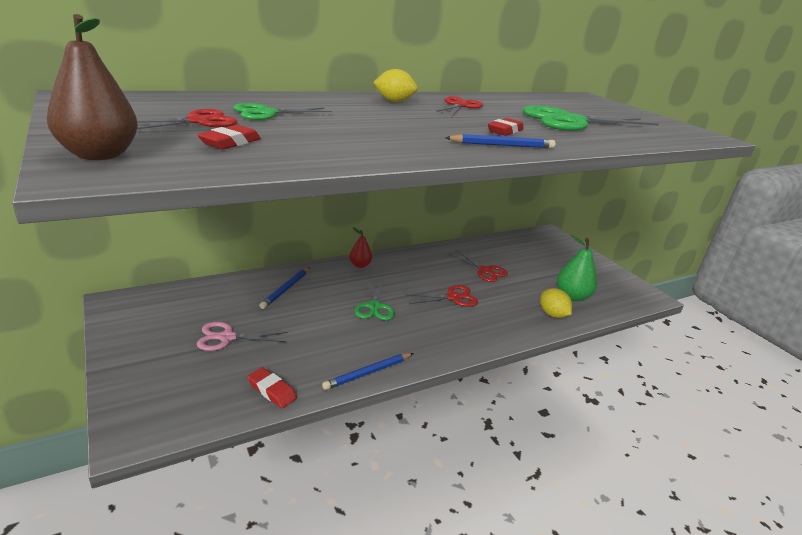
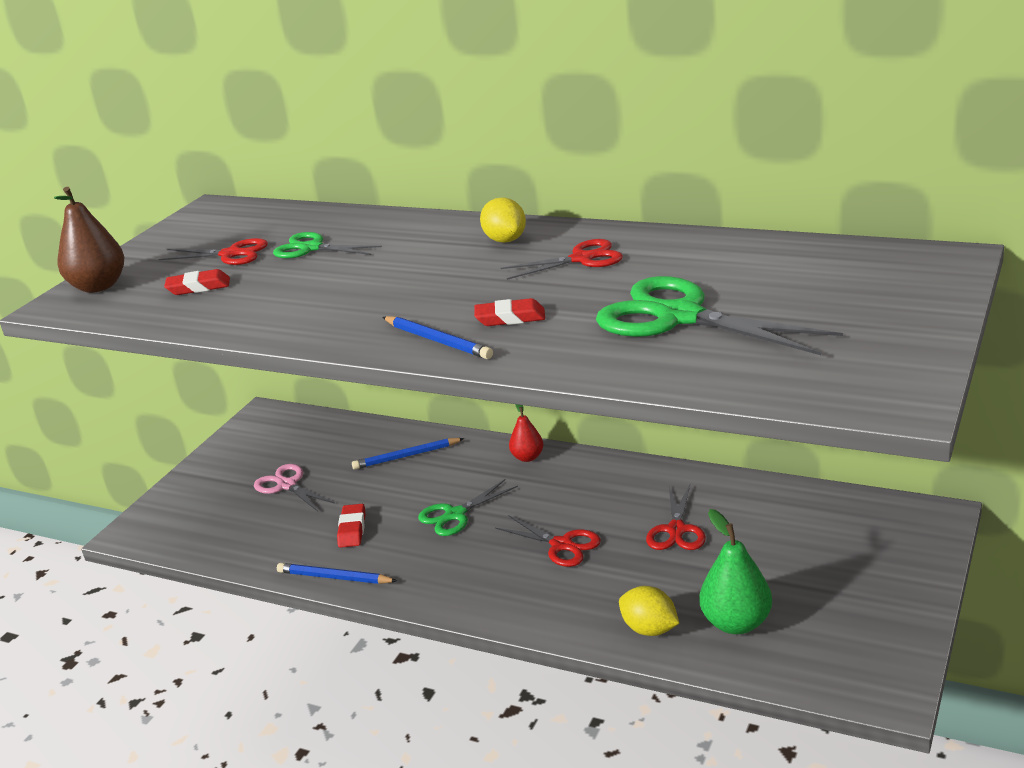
camera: 60 degrees right, 0 degrees up
red eraser [247,367,297,408] -> red eraser moved to [337,504,365,548]
yellow lemon [540,288,572,318] -> yellow lemon turned 75 degrees counterclockwise [619,586,679,636]

